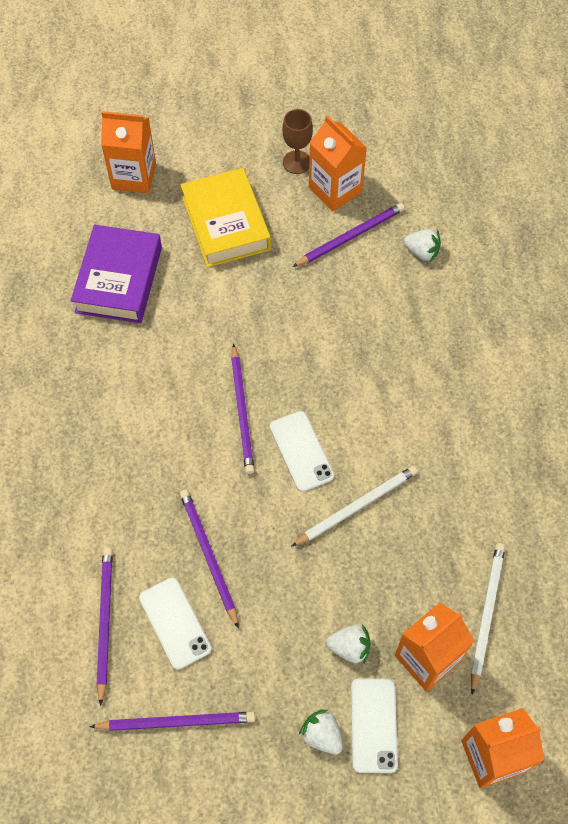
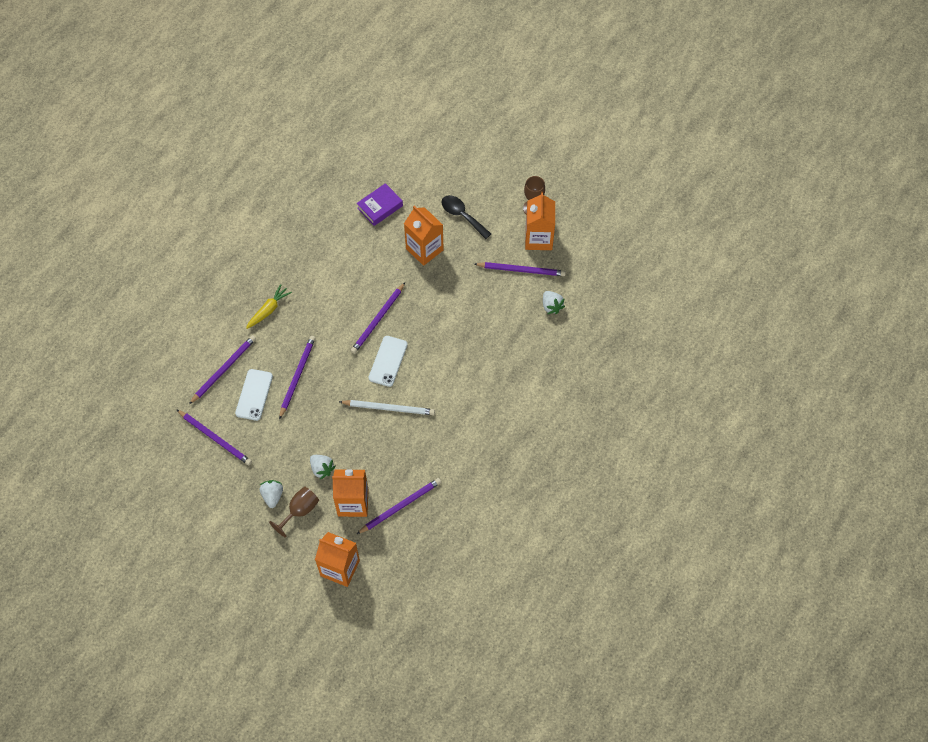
camera: 40 degrees right, 0 degrees up
purple book [71,225,162,323] -> purple book [357,183,403,226], size x0.62
orange carton [101,111,156,194] -> orange carton moved to [404,206,444,266]
yellow book [181,168,271,268] -> black spoon [441,195,491,239]
white phone [351,678,398,773] -> brown goblet [269,487,319,538]
white pencil [471,543,505,695] -> purple pencil [357,478,441,534]
none -> yellow carrot [246,284,292,329]

